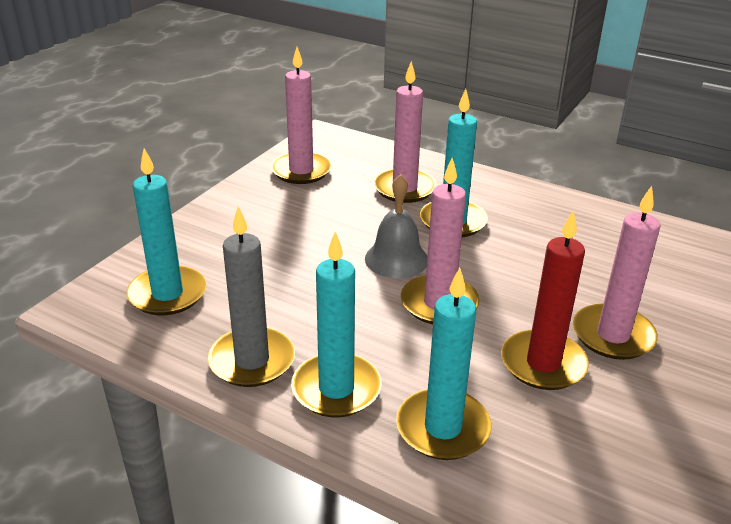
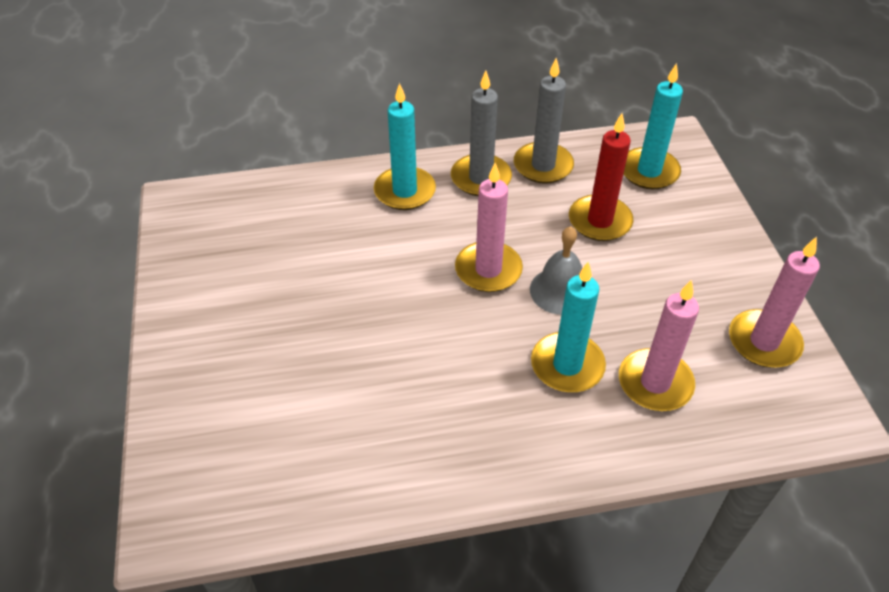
camera: 140 degrees right, 15 degrees up
turquoise candle [291,232,382,417] -> grey candle [451,71,512,196]
red candle [501,210,589,390] -> red candle moved to [569,113,633,241]
pink candle [573,186,661,360] -> none

